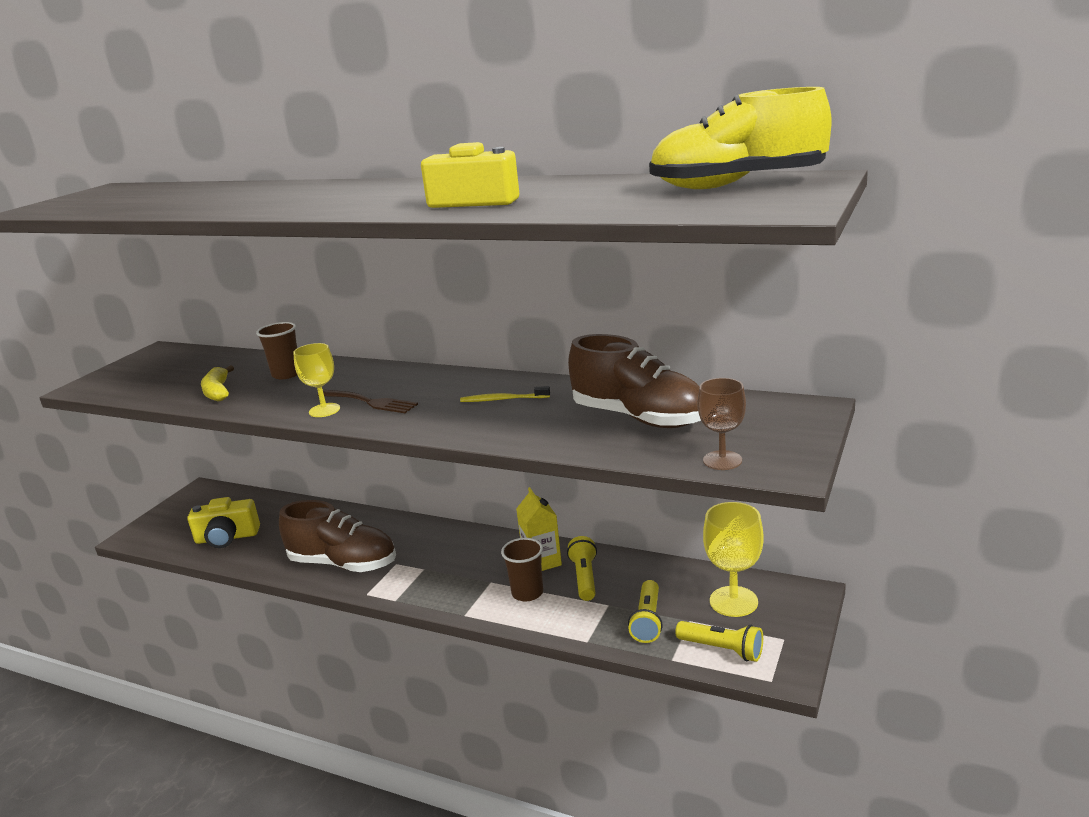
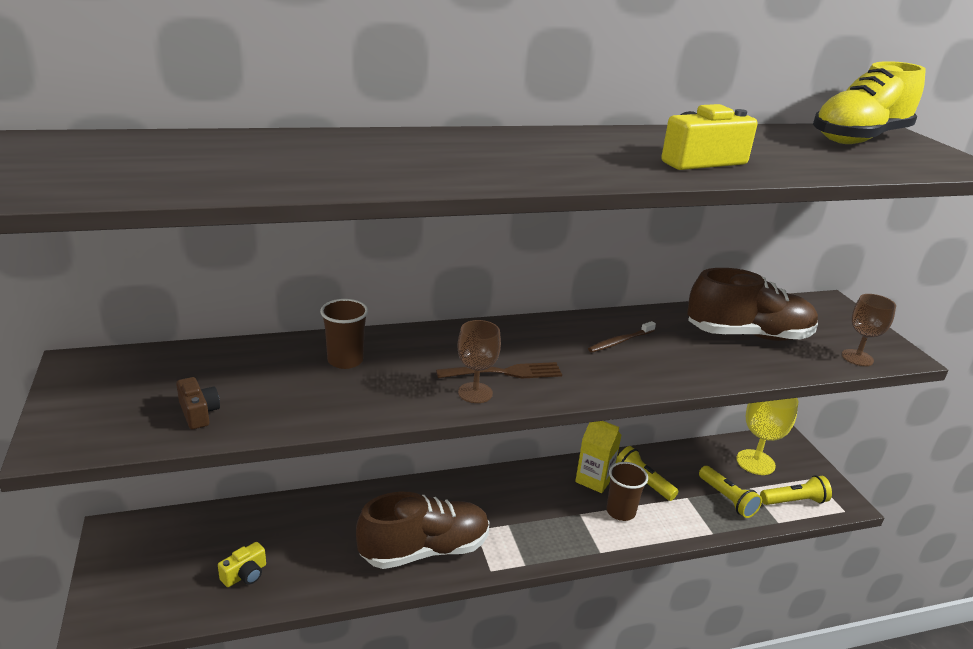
camera: 45 degrees left, 5 degrees up
yellow camera [188,497,260,548] -> yellow camera [218,542,266,587], size x0.58
yellow banana [201,365,234,402] -> none
yellow goblet [293,343,340,417] -> brown goblet [458,320,501,403]
yellow toothbrush [460,386,550,402] -> brown toothbrush [588,321,656,352]
none -> brown camera [176,377,220,429]

